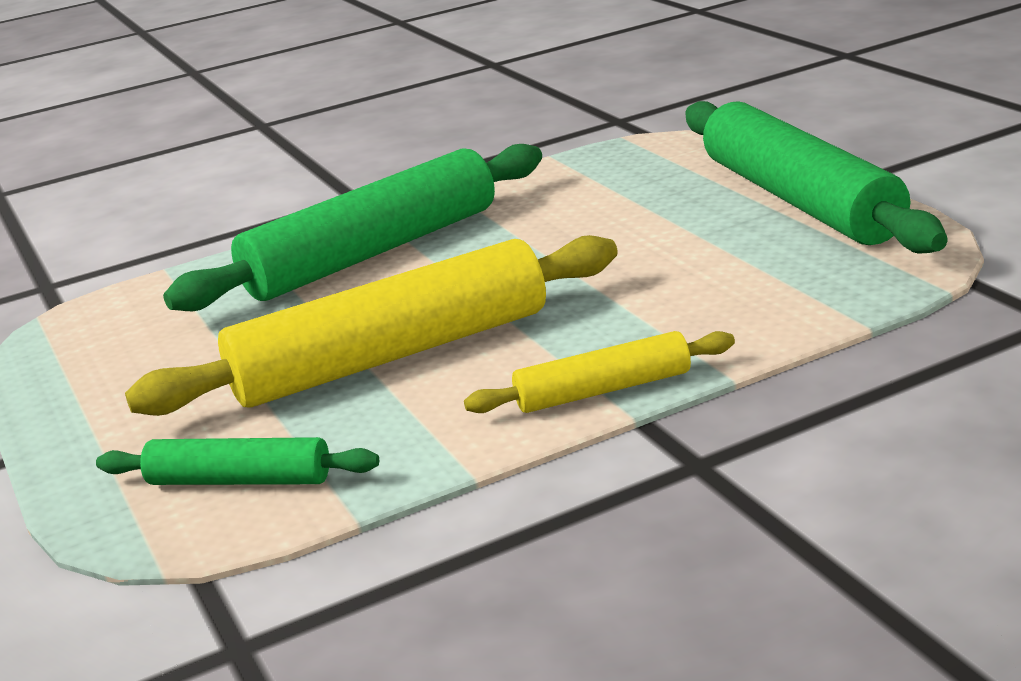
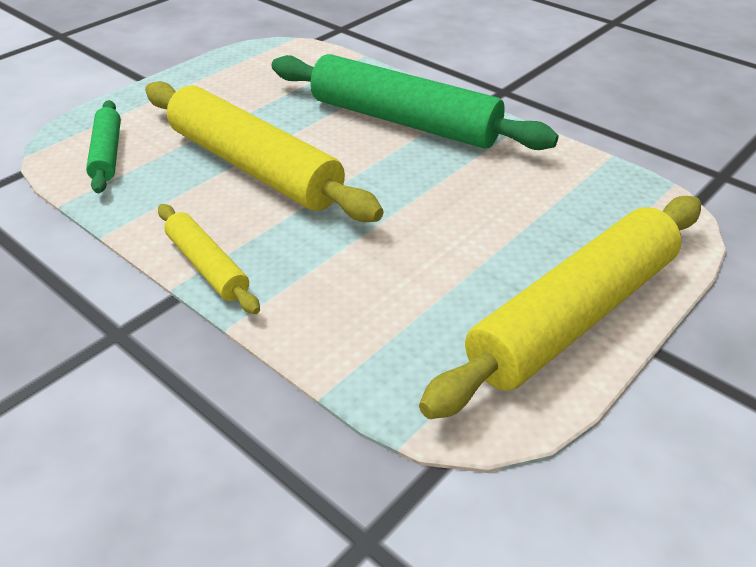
camera: 65 degrees right, 15 degrees up
green rolling pin [685,101,948,254] -> yellow rolling pin [419,196,701,419]

